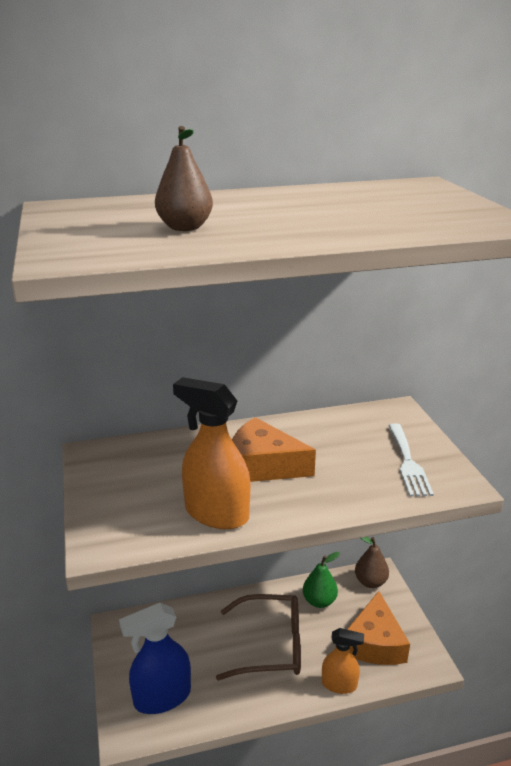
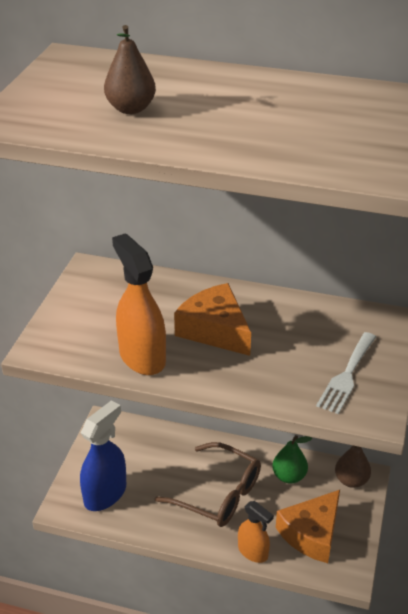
camera: 30 degrees right, 10 degrees up
blue spray bottle [119,603,191,714] -> blue spray bottle turned 120 degrees clockwise [80,400,126,511]

